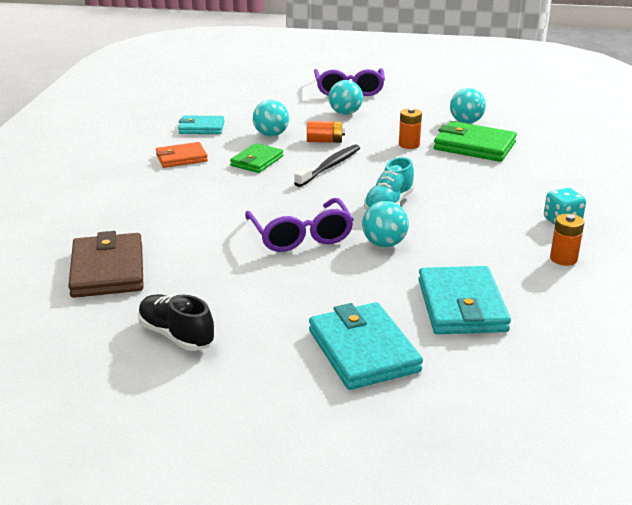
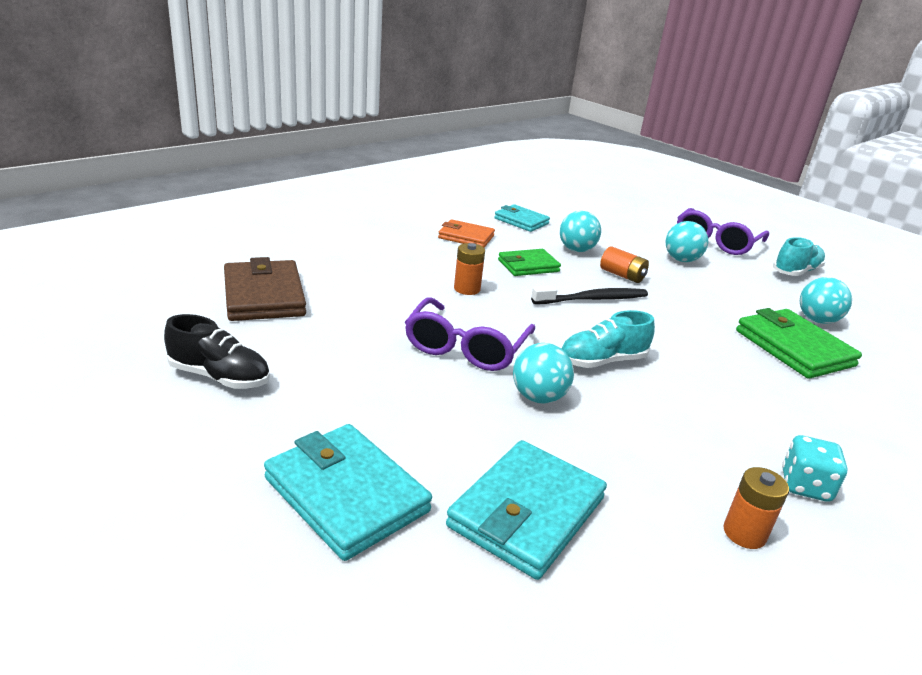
camera: 35 degrees right, 0 degrees up
brown wallet [68,231,144,298] -> brown wallet turned 45 degrees counterclockwise [224,257,306,321]
black shoe [138,294,215,351] -> black shoe turned 120 degrees clockwise [164,314,270,389]
turquoise wallet [309,302,423,390] -> turquoise wallet turned 60 degrees counterclockwise [264,424,432,561]
orange battery [399,108,422,149] -> orange battery moved to [454,243,485,295]
none -> turquoise shoe [773,237,826,276]

